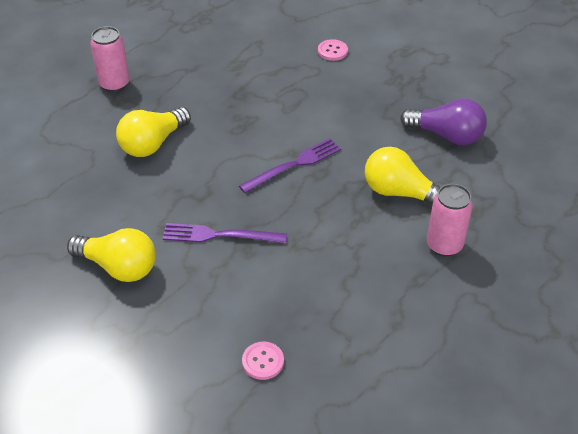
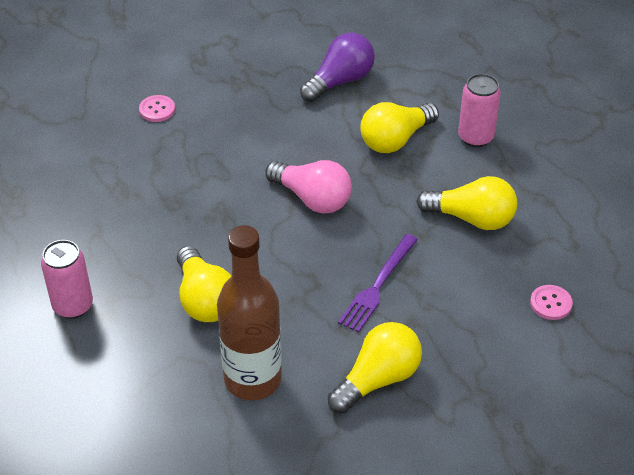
camera: 65 degrees left, 0 degrees up
purple fork [239,138,341,193] -> pink light bulb [265,160,352,214]
none -> brown bottle [217,225,282,400]
none -> yellow light bulb [416,176,517,230]

